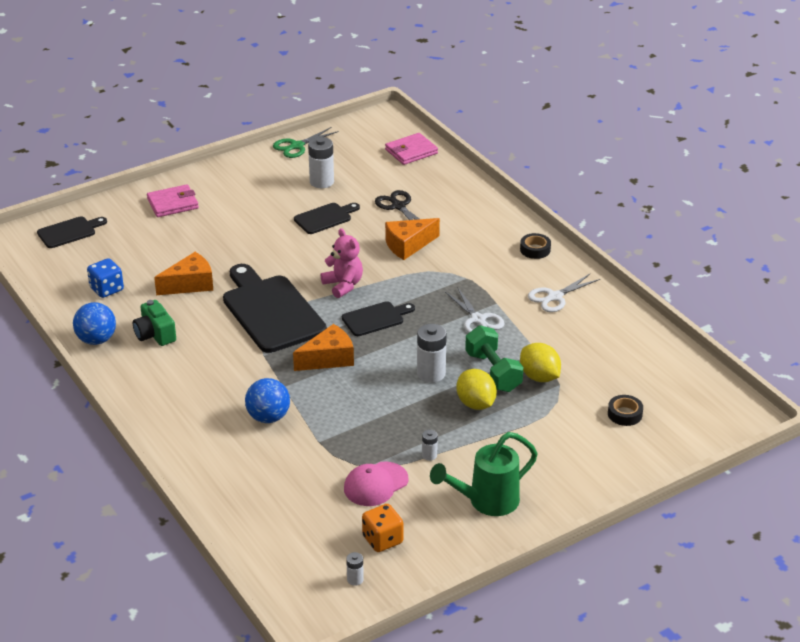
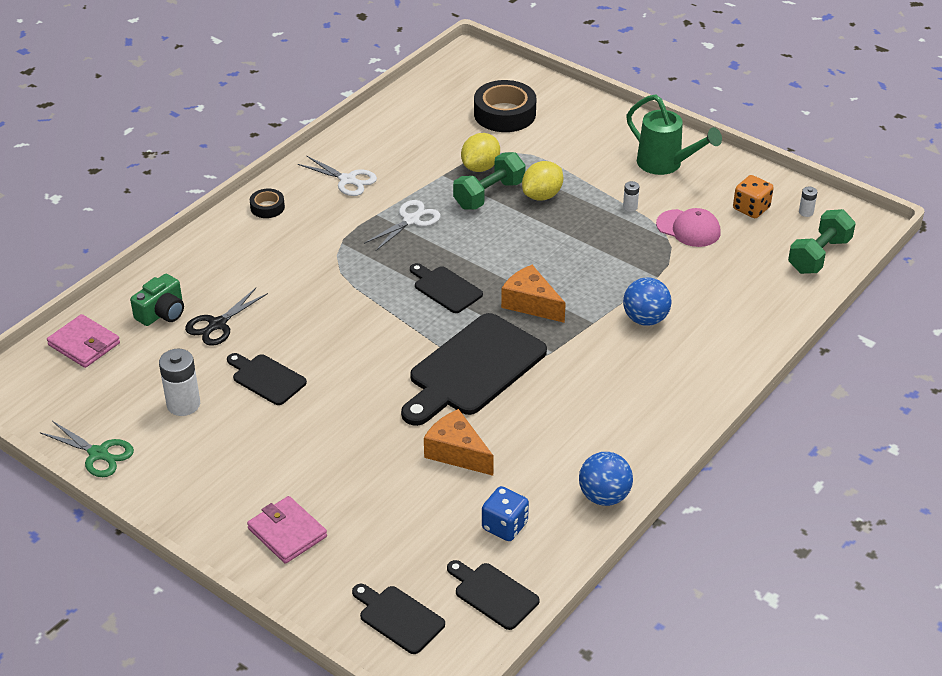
camera: 110 degrees left, 5 degrees up
green camera [133,300,176,346] -> green camera moved to [130,274,184,326]
pink teddy bear [321,228,363,298] -> none
orange cheese [385,218,440,260] -> none
white battery [417,324,447,383] -> none
black tape [608,395,643,426] -> black tape [474,80,536,132], size x1.95
none -> black cutting board [447,560,540,630]
none -> green dumbbell [788,209,856,274]

